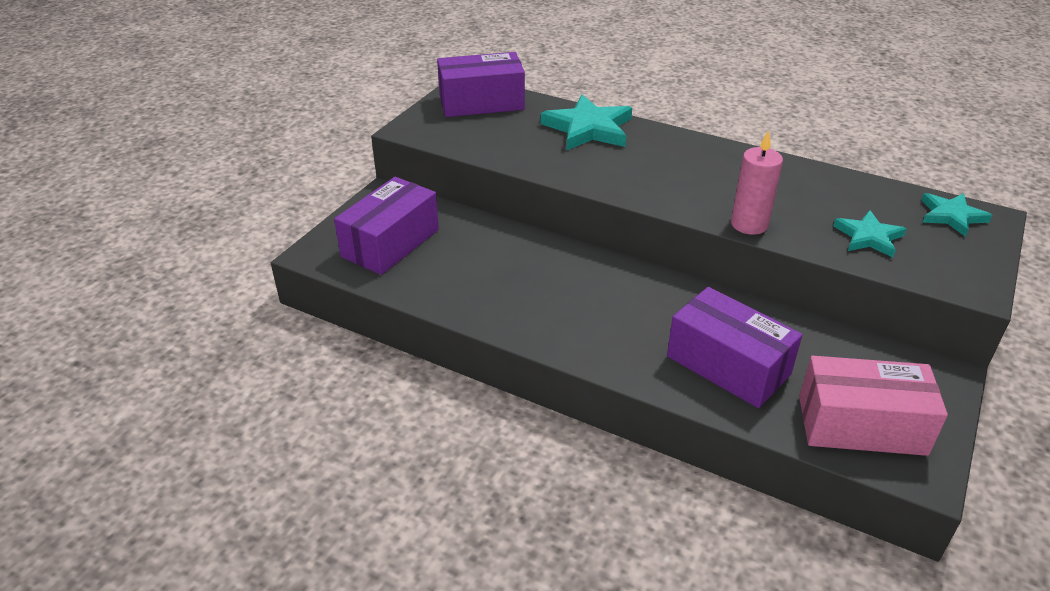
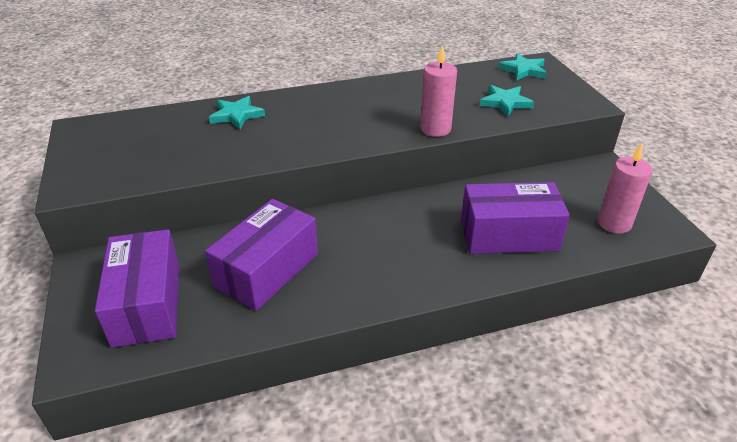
camera: 45 degrees left, 0 degrees up
purple box [437,52,525,117] -> purple box moved to [205,199,318,311]
turquoise star [541,95,632,151] -> turquoise star [209,96,265,129], size x0.61
pink box [799,356,948,456] -> pink candle [598,143,652,234]

